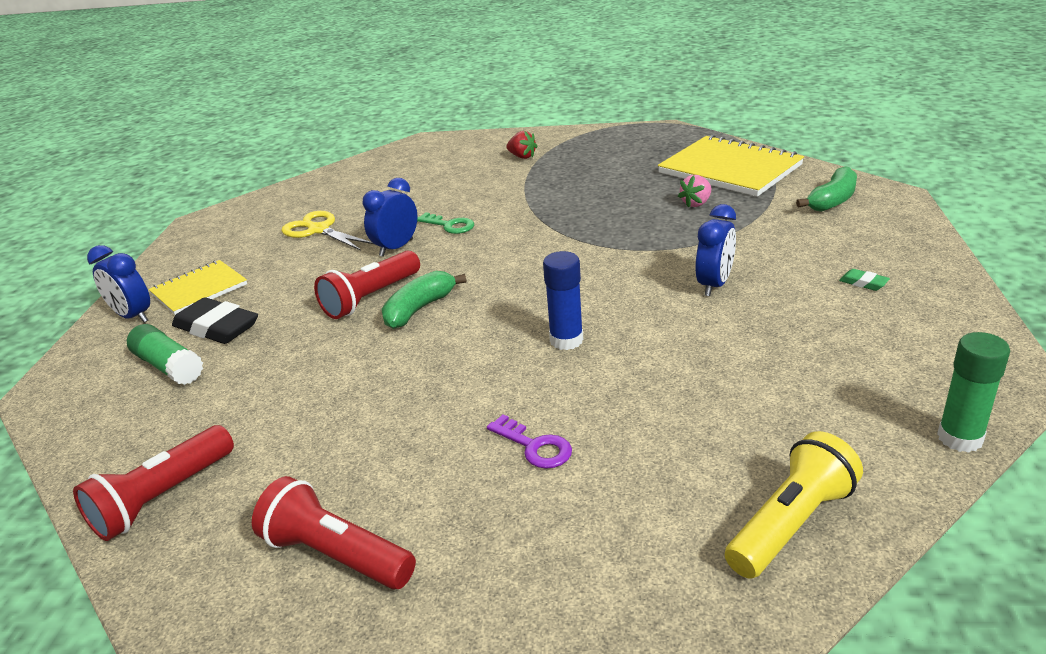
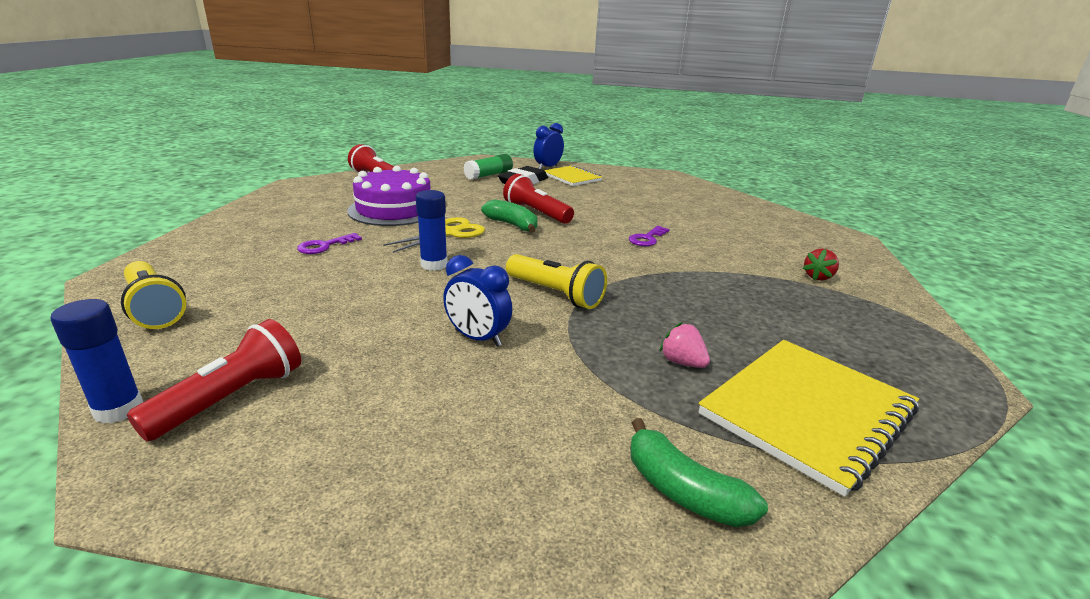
camera: 90 degrees right, 5 degrees down
red flashlight [252,476,416,589] -> red flashlight moved to [127,319,301,441]
yellow scissors [281,211,374,251] -> yellow scissors moved to [383,217,485,253]
blue clock [363,178,417,257] -> none
green key [417,212,474,234] -> purple key [629,226,670,246]
green eraser [839,269,890,291] -> none
green glue stick [937,332,1010,453] -> blue glue stick [51,299,143,424]
none -> purple cake [347,166,431,226]
none -> yellow flashlight [506,254,607,309]

